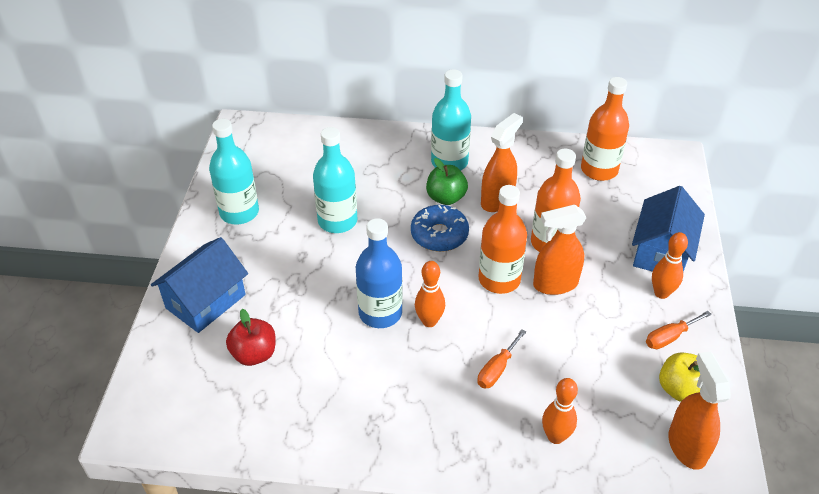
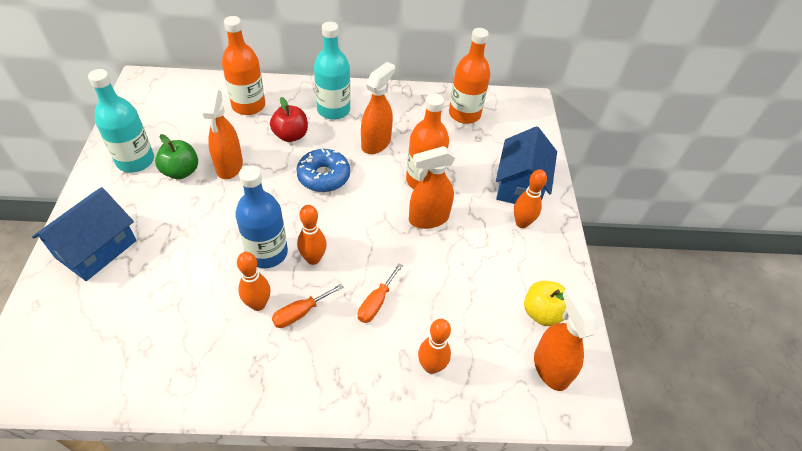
camera: 10 degrees left, 5 degrees up
red apple [226,309,276,366] -> red apple moved to [270,97,308,142]
turquoise bottle [313,127,358,233] -> orange spray bottle [202,90,243,179]
green apple [426,158,468,205] -> green apple moved to [155,134,198,179]
orange bottle [479,185,527,294] -> orange bottle moved to [222,16,265,115]
orange screwdriver [646,311,711,349] -> orange screwdriver moved to [272,284,344,328]
none -> orange bowling pin [237,252,270,311]

